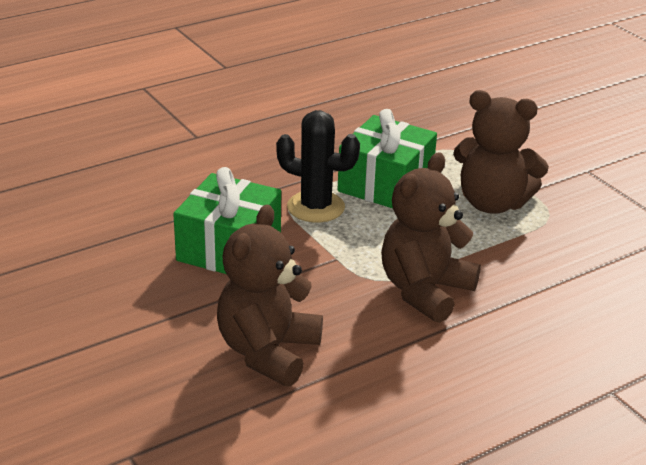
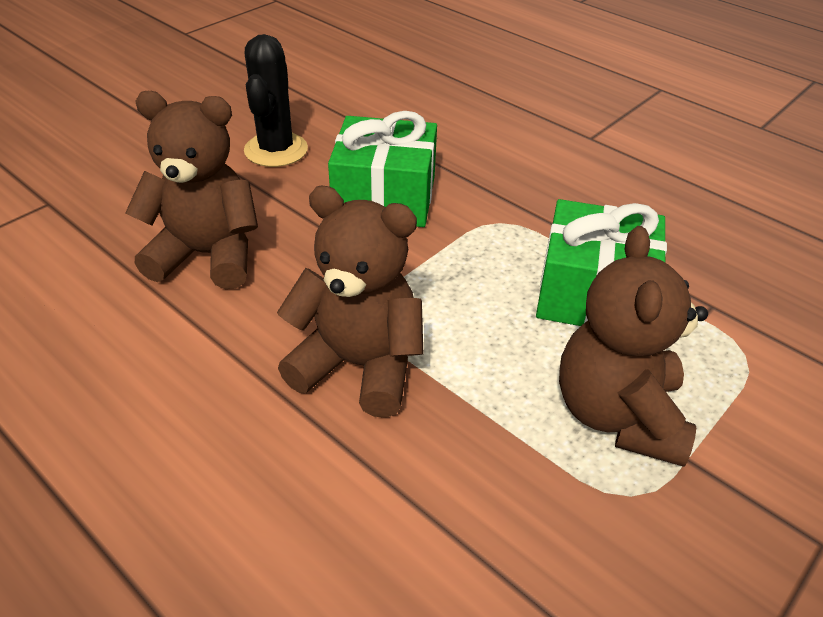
camera: 75 degrees right, 10 degrees up
black cactus [276,110,360,222] -> black cactus moved to [244,34,308,167]

